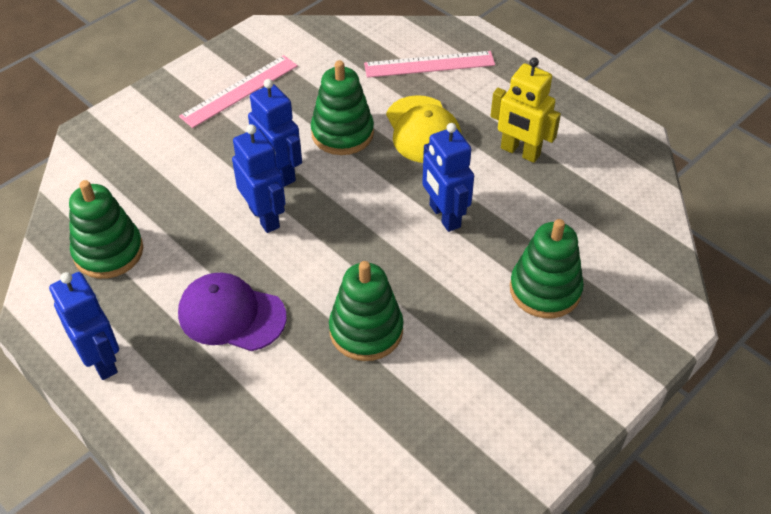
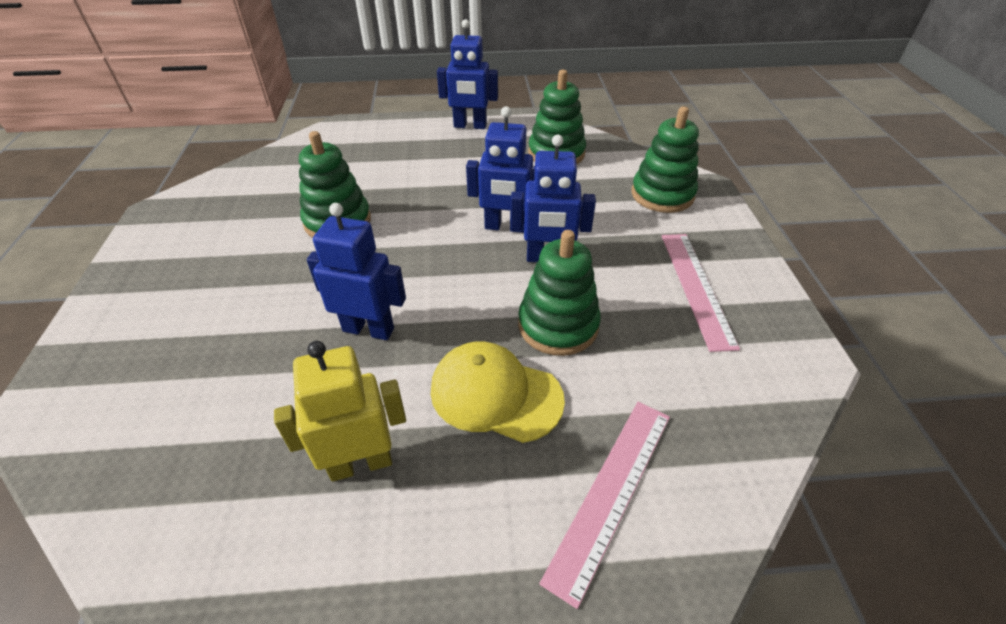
camera: 130 degrees right, 5 degrees down
purple cap [178,273,286,351] -> none
green stacking toy [510,219,584,318] -> green stacking toy moved to [631,106,699,213]

